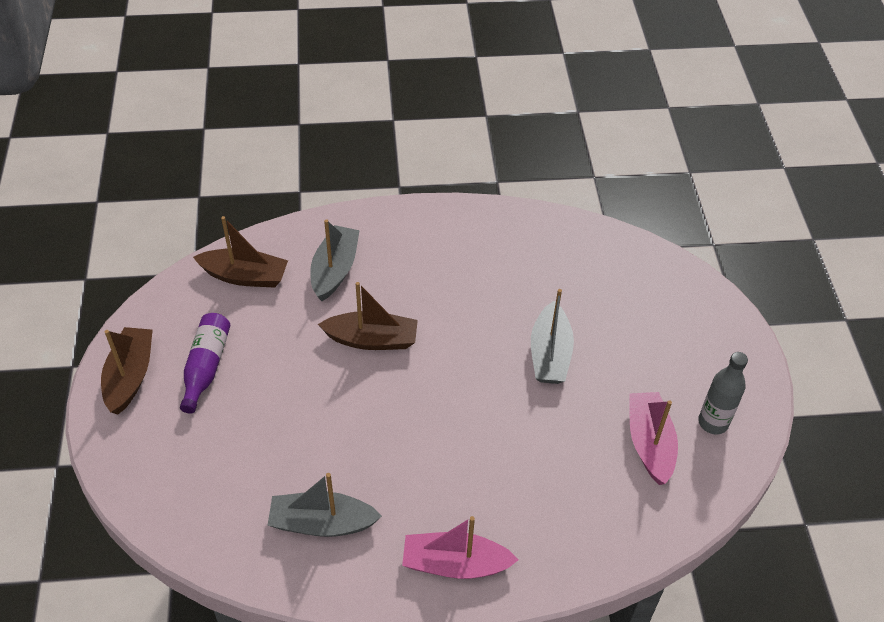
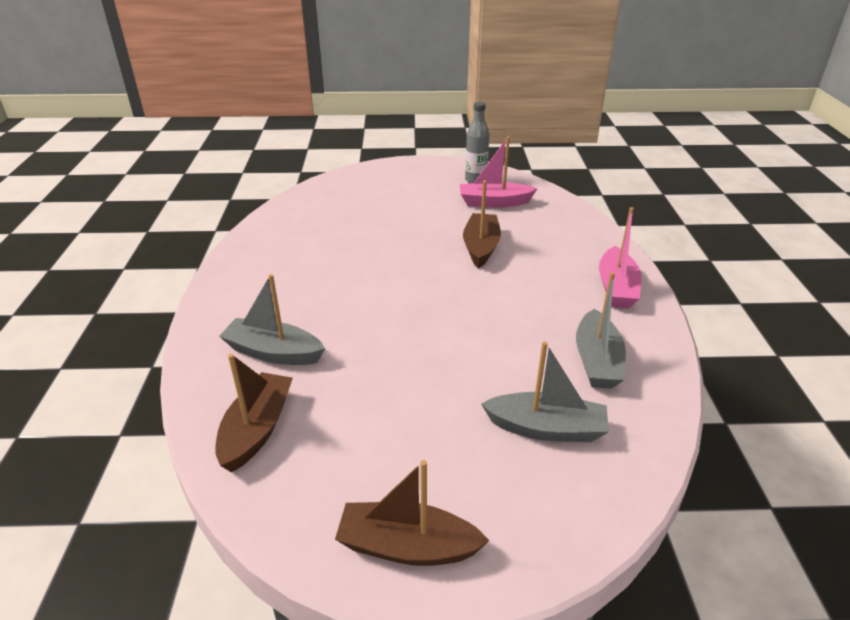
camera: 85 degrees left, 15 degrees down
purple bottle [180,313,230,414] -> none
brown boat [318,282,418,350] -> brown boat moved to [463,181,501,268]
grey boat [531,289,574,384] -> grey boat moved to [481,341,609,442]

